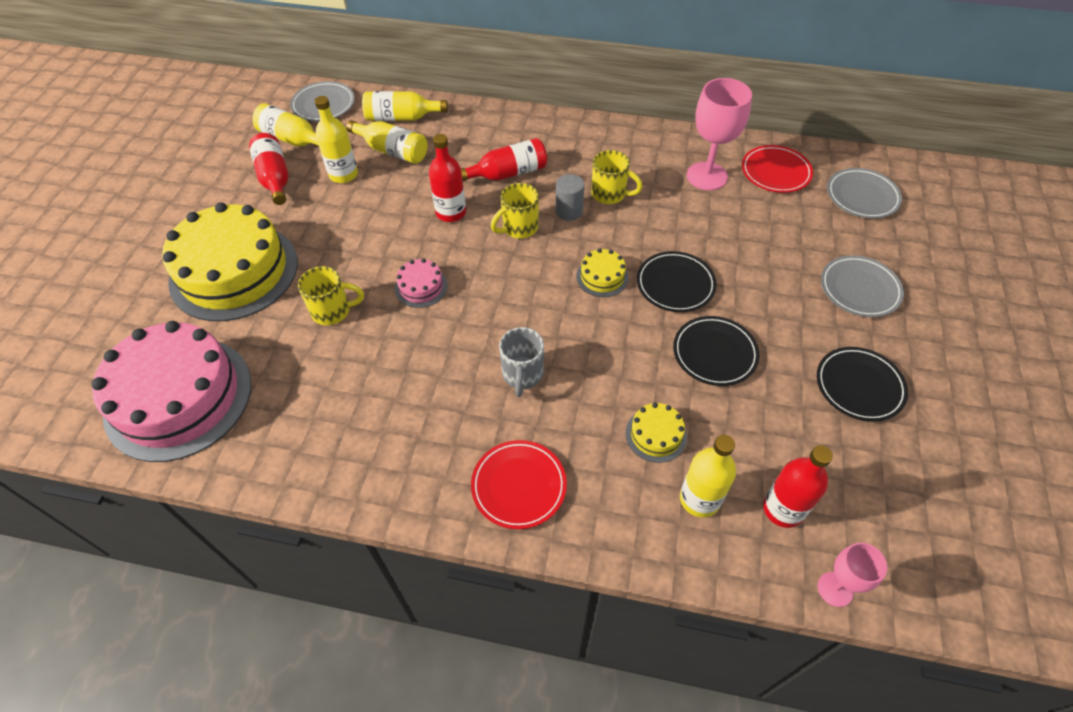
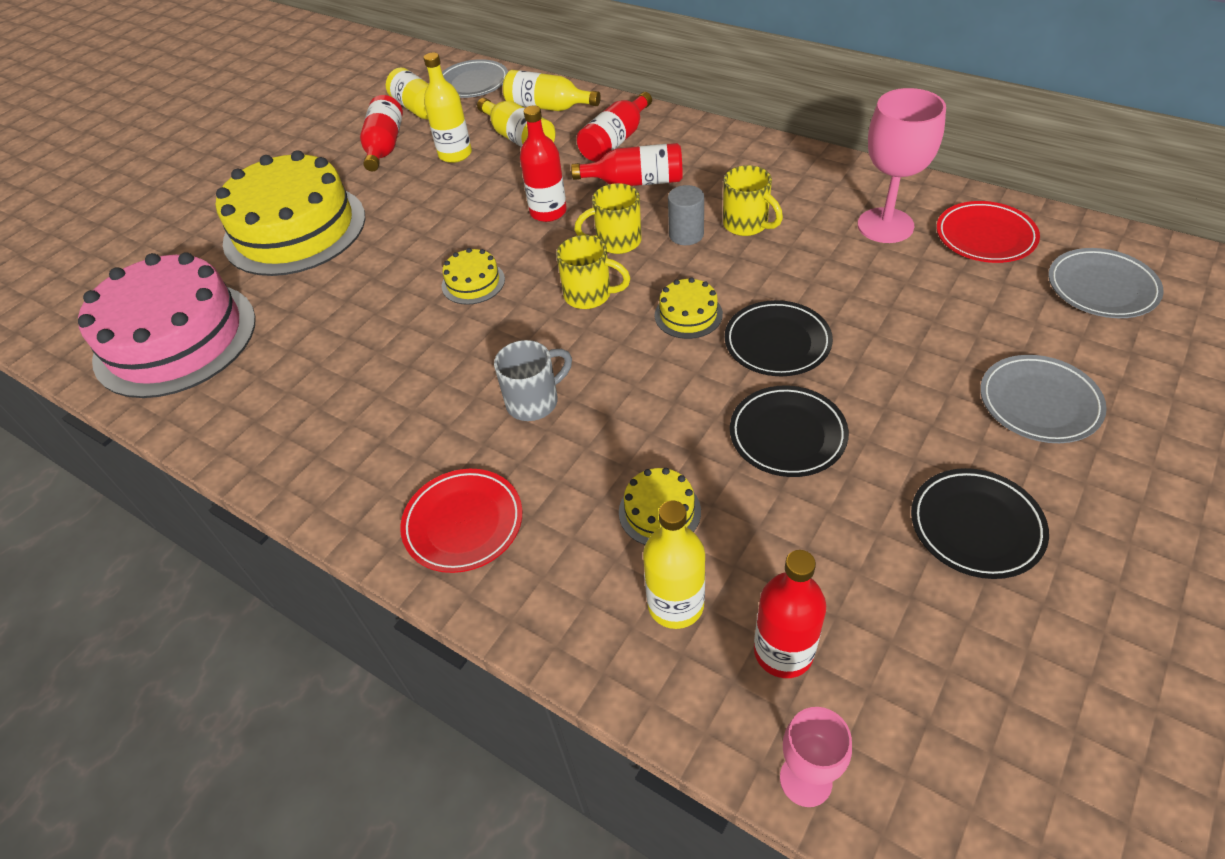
camera: 25 degrees right, 5 degrees down
yellow mug [298,266,364,325] -> yellow mug moved to [556,235,630,309]
pink cake [395,258,448,308] -> yellow cake [442,248,505,305]
grey mug [499,327,544,397] -> grey mug turned 150 degrees counterclockwise [494,340,572,421]
none -> red bottle [576,92,652,162]

